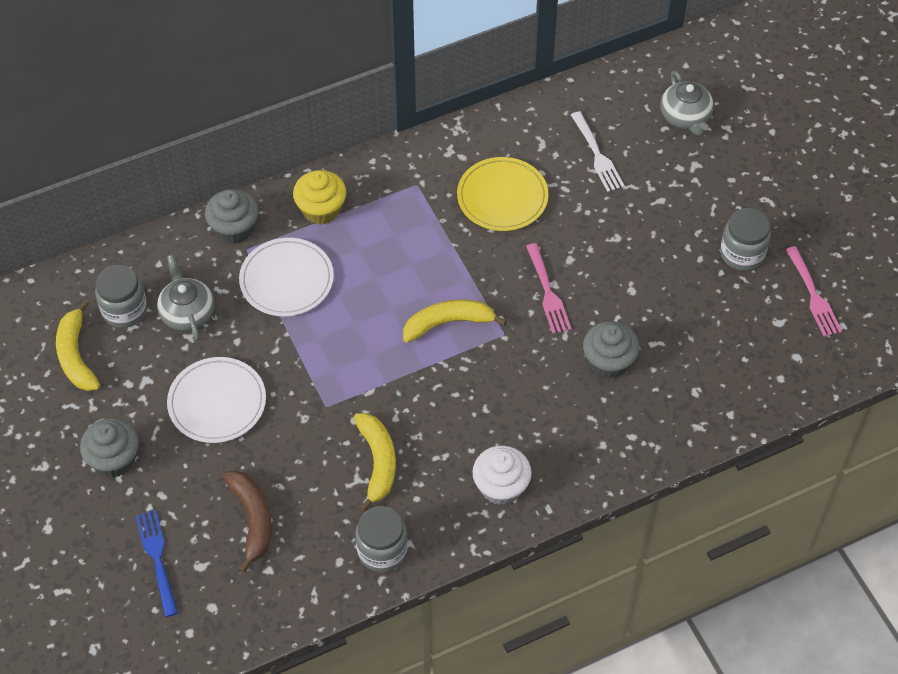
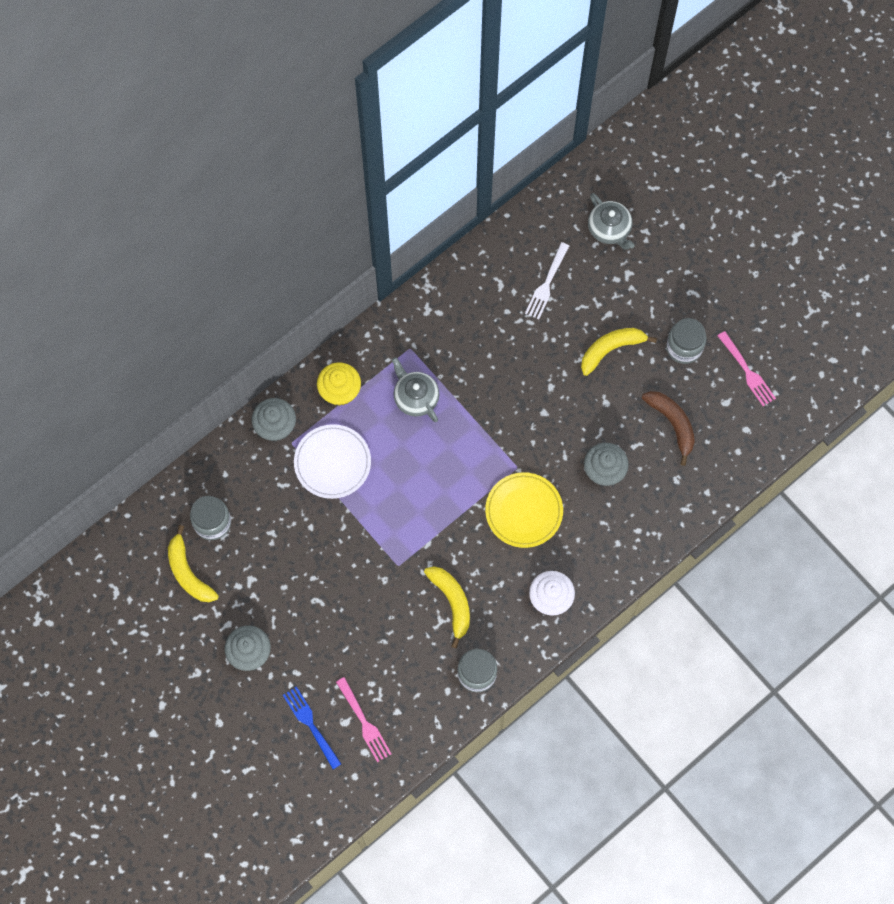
camera: 15 degrees left, 15 degrees up
grey teapot [157,254,215,341] -> grey teapot moved to [392,357,439,422]
white plate [167,357,266,443] -> none
brown banana [223,470,272,573] -> brown banana moved to [642,391,695,466]
yellow banana [403,299,507,343] -> yellow banana moved to [581,328,657,376]
yellow plate [457,157,549,231] -> yellow plate moved to [485,472,563,548]
pink fork [526,243,572,334] -> pink fork moved to [336,677,391,762]
white fork [571,111,625,192] -> white fork turned 60 degrees clockwise [525,242,569,319]

